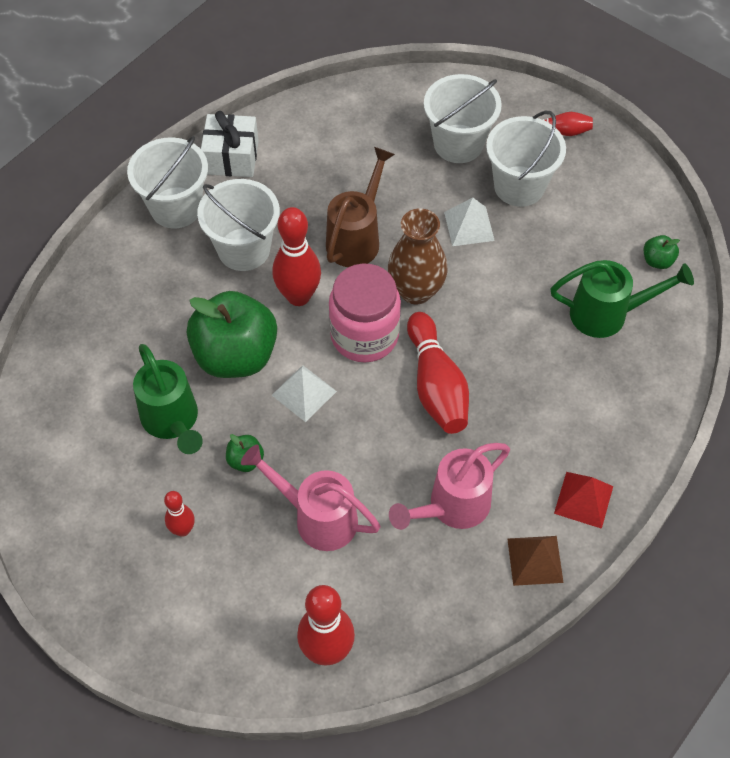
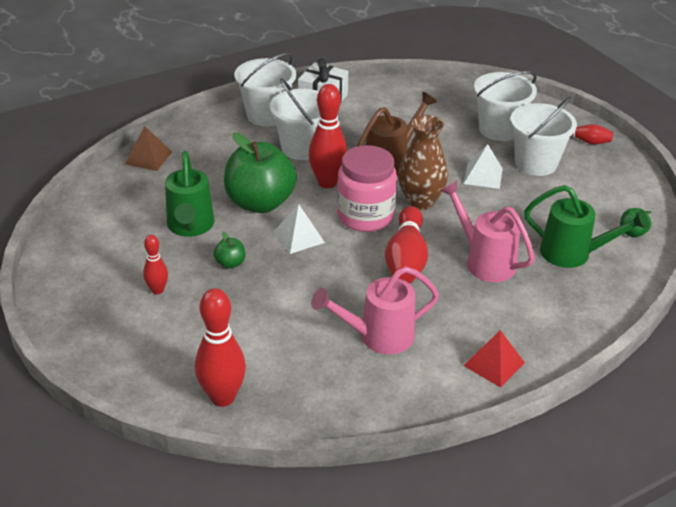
camera: 20 degrees right, 20 degrees down
pink watering can [241,445,381,551] -> pink watering can moved to [440,181,535,282]
brown pyramid [507,536,564,586] -> brown pyramid moved to [125,126,172,171]

